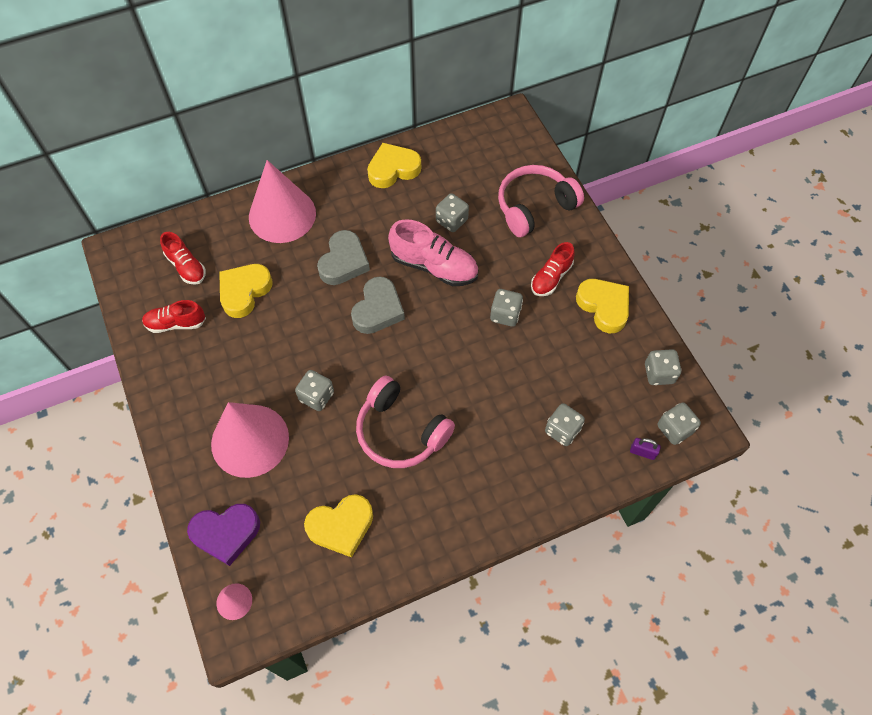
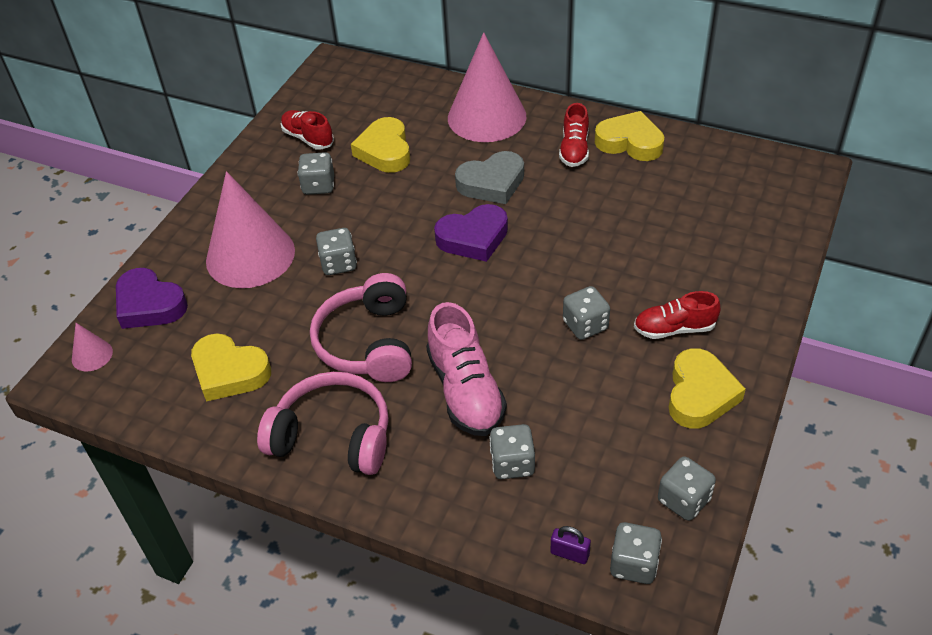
camera: 50 degrees right, 15 degrees down
red shoe [160,232,206,285] -> red shoe moved to [559,103,589,167]
yellow heart [219,264,273,318] -> yellow heart turned 90 degrees counterclockwise [351,117,410,173]
grey heart [351,277,405,334] -> purple heart [434,204,508,262]
pink shoe [388,219,478,286] -> pink shoe moved to [426,302,507,436]
grey dice [436,193,469,232] -> grey dice moved to [297,152,334,195]
pink headphones [498,165,584,237] -> pink headphones moved to [257,372,389,475]
purple padlock [630,438,661,460] -> purple padlock turned 45 degrees counterclockwise [550,526,591,564]

